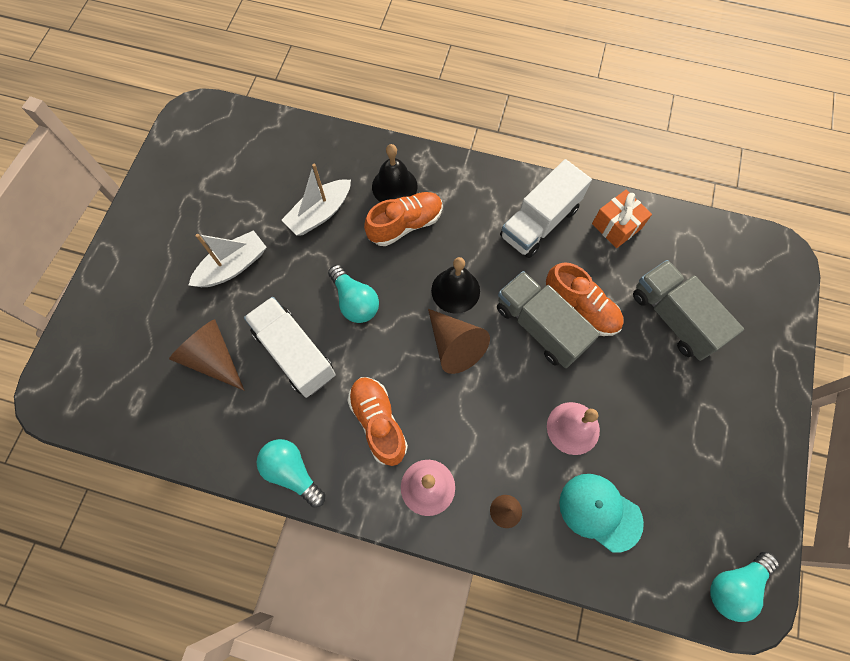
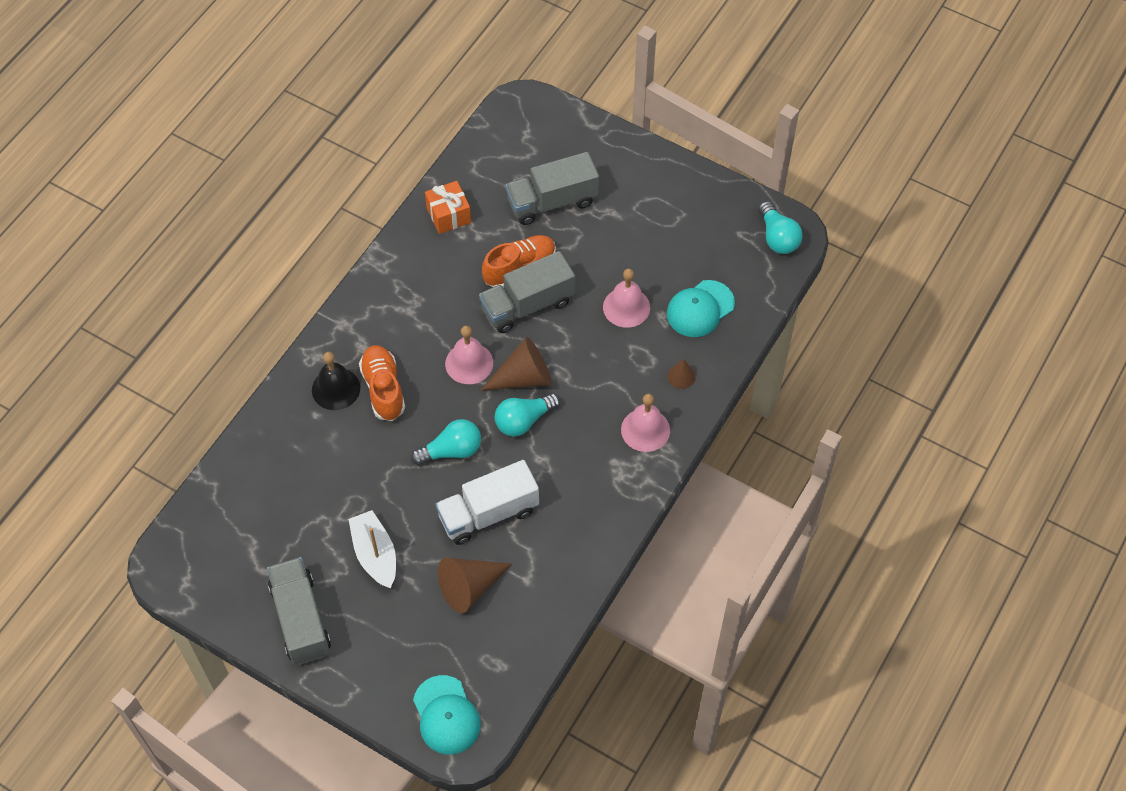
camera: 75 degrees left, 10 degrees down
turquoise light bulb [257,439,326,508] -> turquoise light bulb moved to [495,393,560,437]
white boat [282,164,351,236] -> none
orange shoe [347,377,408,466] -> none
black bell [431,257,480,314] -> pink bell [445,326,493,384]
white truck [500,159,592,258] -> none
none -> grey truck [267,557,331,665]
none -> turquoise cap [413,675,481,754]

